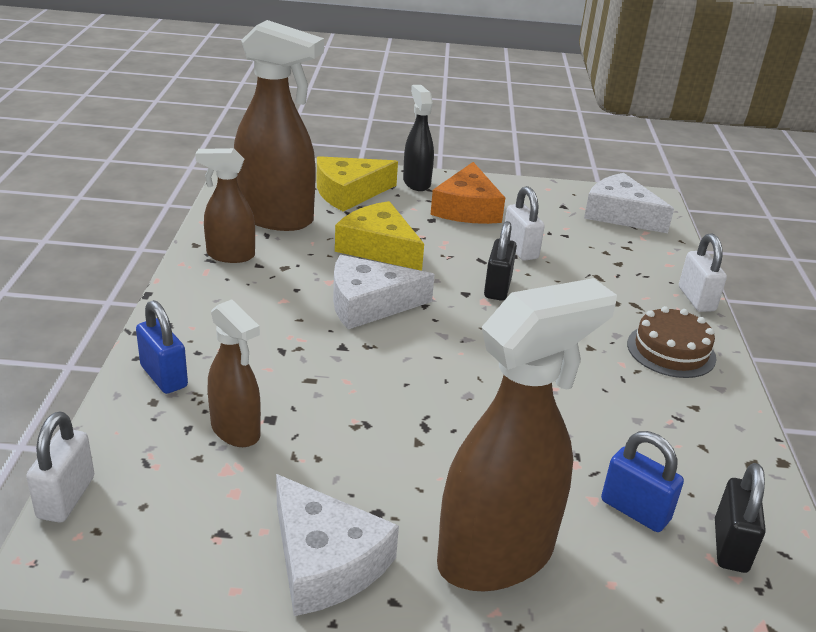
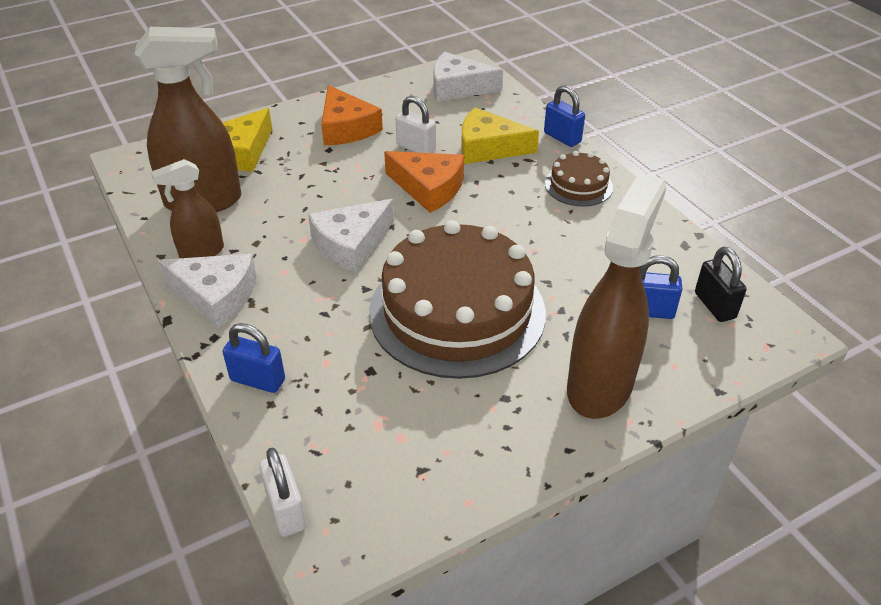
camera: 30 degrees left, 10 degrees up
brown spray bottle [207,299,261,447] -> none
white cheese [276,474,399,616] -> white cheese moved to [158,254,257,328]
yellow cheese [335,201,424,271] -> yellow cheese moved to [461,108,539,164]
black spray bottle [403,85,434,191] -> none
black padlock [484,221,517,301] -> orange cheese [384,151,464,213]
white padlock [679,233,727,312] -> blue padlock [544,85,585,147]
none -> brown cake [369,220,546,379]

